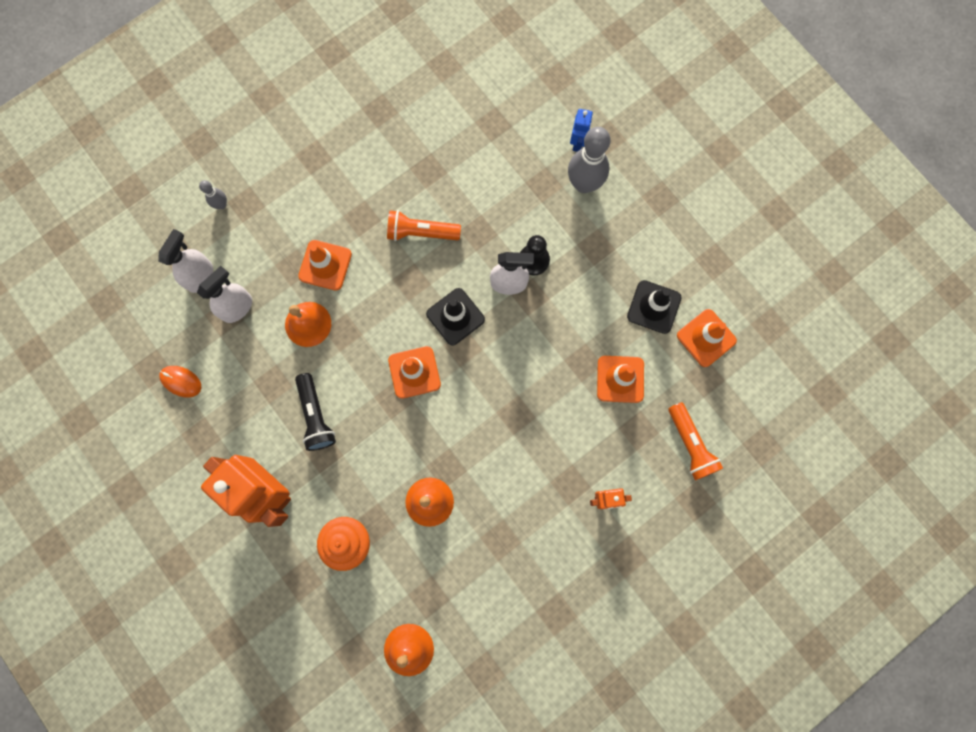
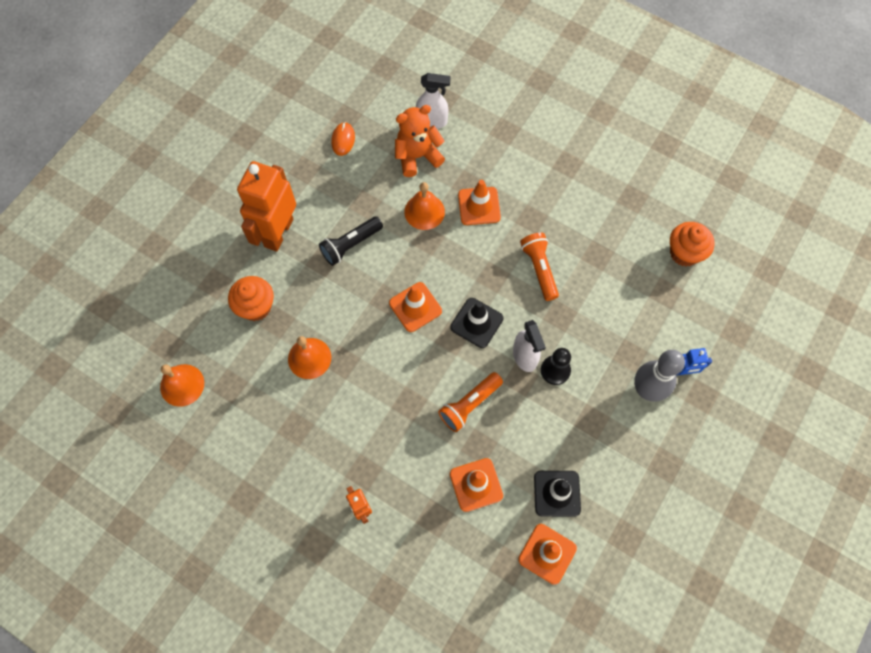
camera: 70 degrees right, 10 degrees down
white spray bottle [197,266,252,323] -> orange teddy bear [395,105,445,177]
grey bowling pin [199,180,227,209] -> none
orange flashlight [668,402,723,481] -> orange flashlight moved to [438,372,503,432]
none -> orange cupcake [670,222,715,267]

